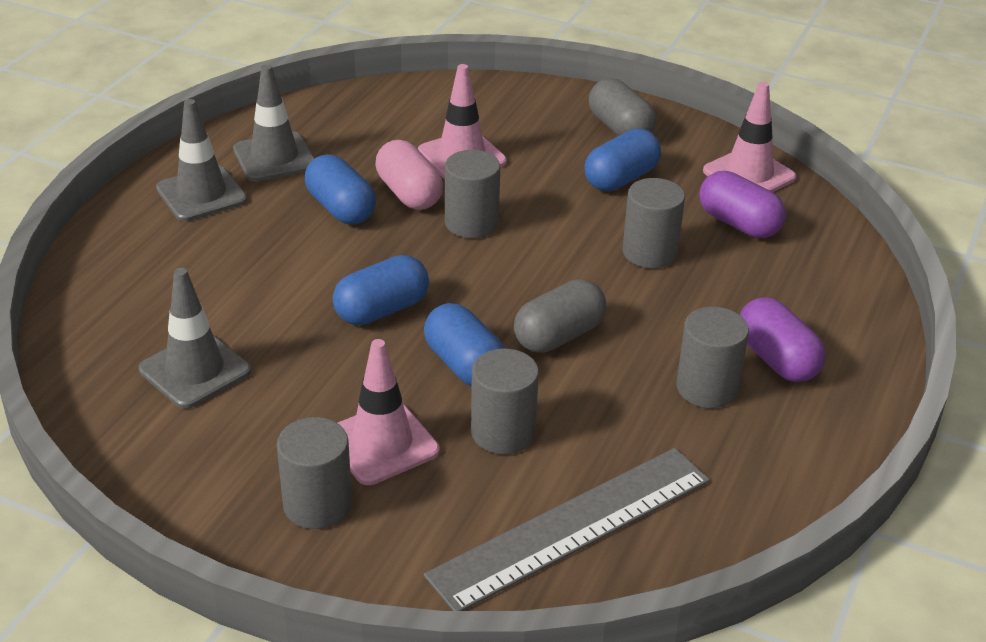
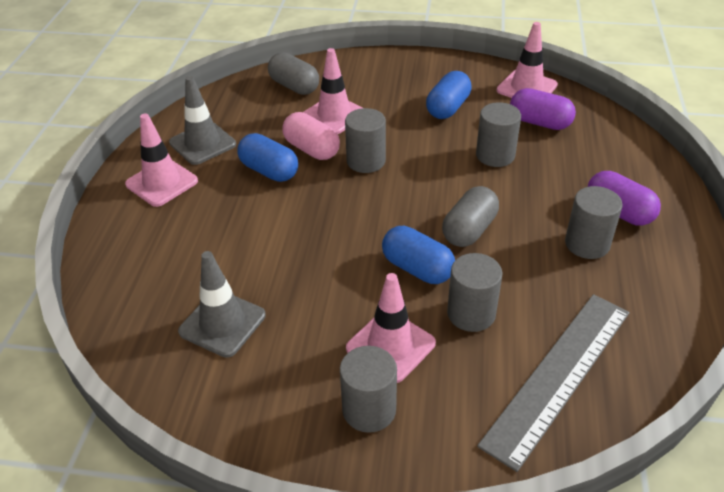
camera: 15 degrees left, 5 degrees up
grey traffic cone [156,99,247,221] -> pink traffic cone [125,113,198,207]
blue capsule [333,255,429,325] -> none
grey capsule [588,78,656,136] -> grey capsule moved to [268,52,319,95]

